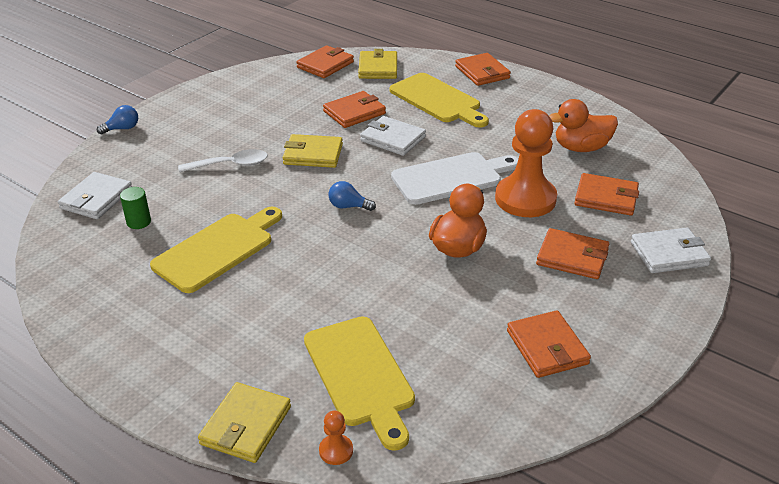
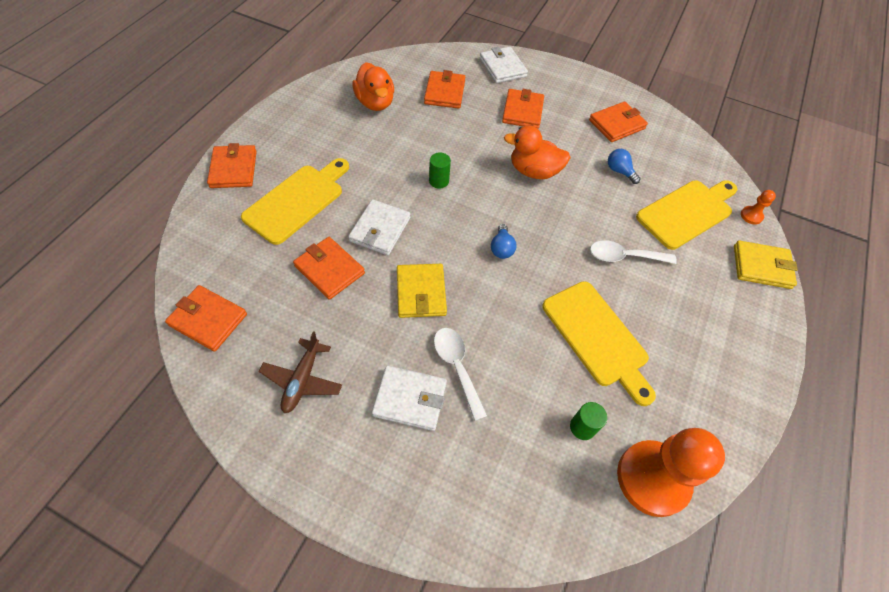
camera: 105 degrees left, 20 degrees up
white wallet [58,172,132,219] -> white wallet moved to [372,366,447,431]
blue light bulb [97,105,138,135] -> blue light bulb moved to [608,149,641,184]
yellow cutting board [150,207,282,293] -> yellow cutting board turned 150 degrees counterclockwise [542,281,656,406]
yellow wallet [358,49,397,79] -> none
white cutting board [391,152,518,205] -> green cylinder [429,153,451,189]
orange wallet [455,53,511,86] -> orange wallet turned 60 degrees counterclockwise [207,143,257,188]
orange pawn [495,109,557,217] -> orange pawn moved to [617,428,725,517]
none -> brown plane [259,331,342,413]
none -> white spoon [590,240,677,264]

